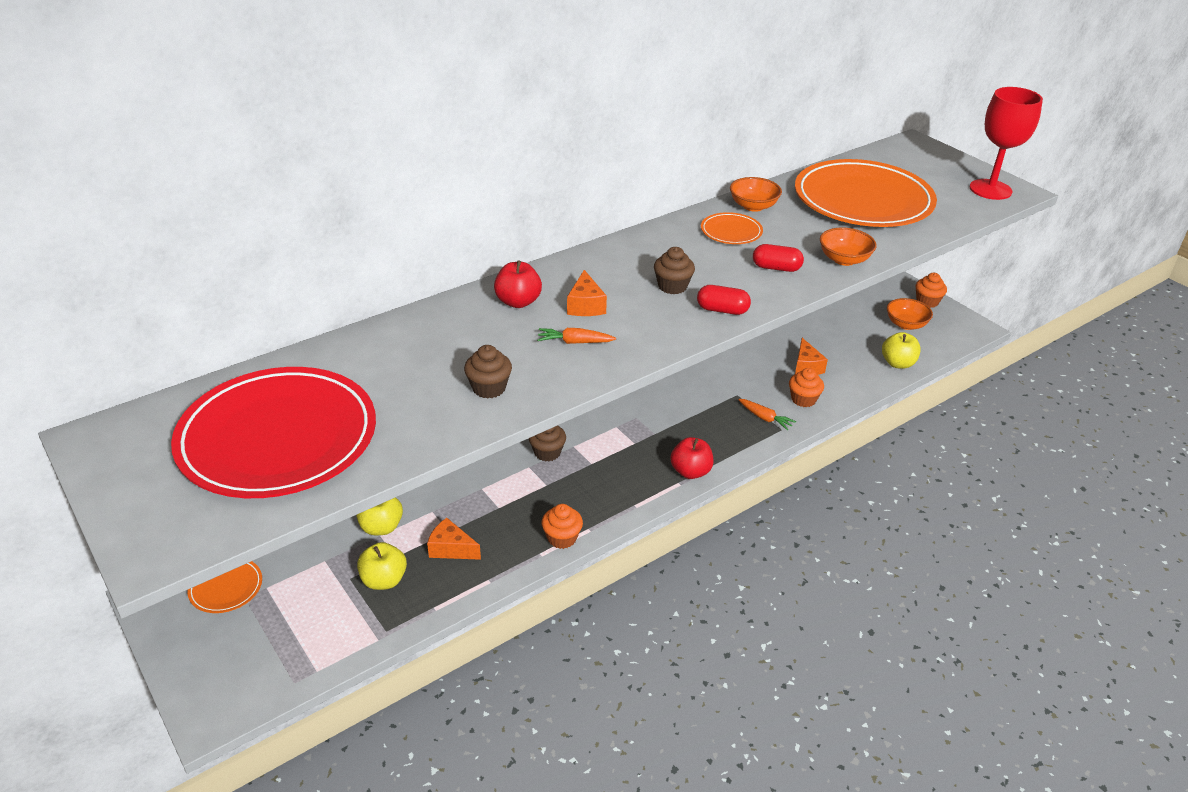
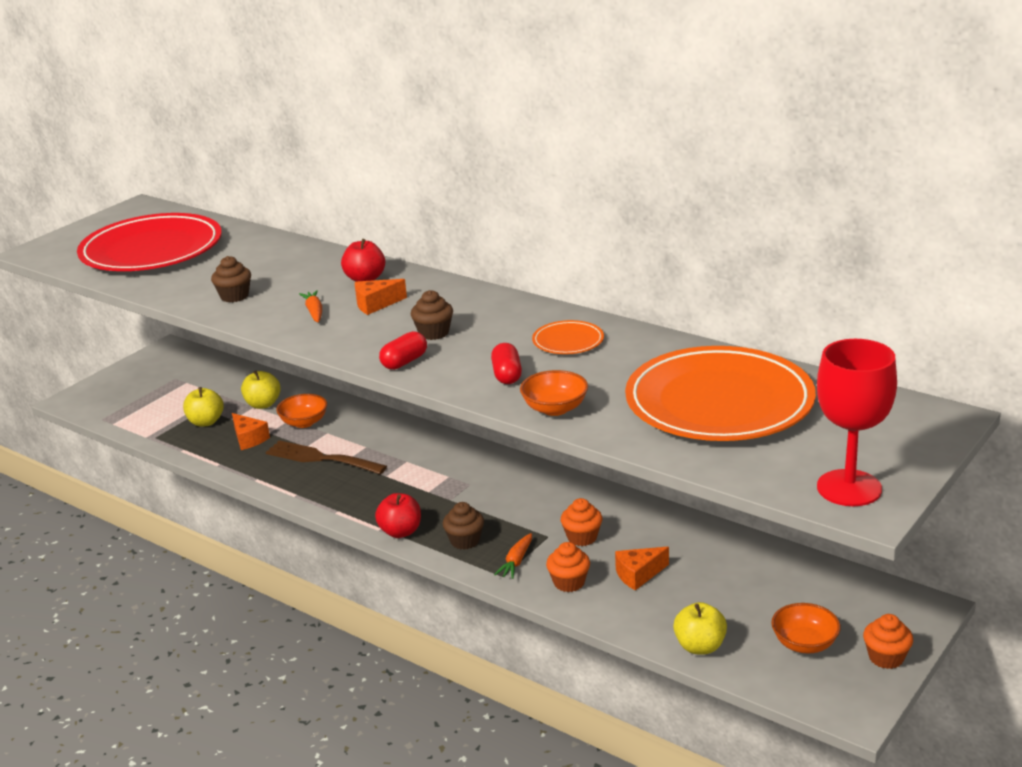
camera: 75 degrees right, 10 degrees down
orange plate [187,561,262,613] -> none
orange cheese [427,518,481,560] -> orange cheese turned 135 degrees clockwise [232,413,270,450]
brown cupcake [529,425,566,461] -> brown cupcake moved to [443,502,484,550]
orange cupcake [542,504,583,549] -> orange cupcake moved to [561,498,602,546]
red capsule [697,285,751,315] -> red capsule turned 45 degrees clockwise [379,331,427,370]
orange bowl [730,177,782,212] -> orange bowl moved to [276,394,327,428]
none -> brown fork [266,440,387,474]

